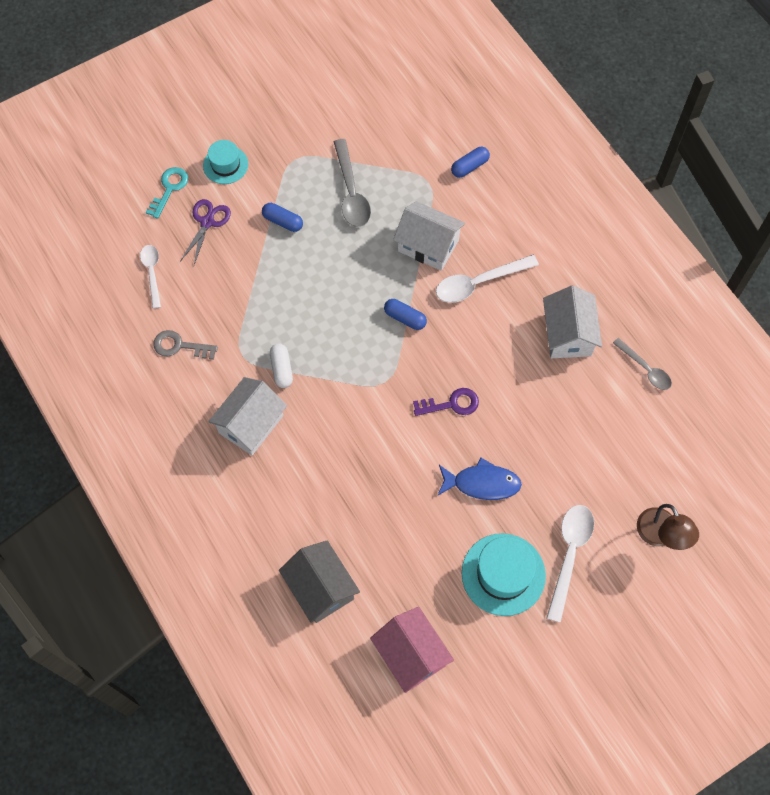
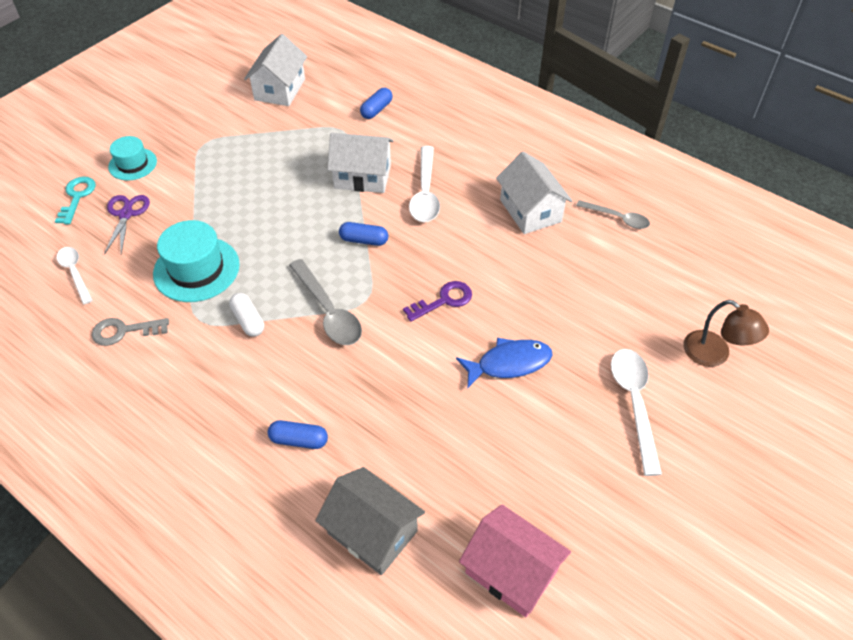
camera: 20 degrees left, 15 degrees down
white house [208,377,287,455] -> white house moved to [244,34,307,106]
blue capsule [262,203,303,232] -> blue capsule moved to [268,420,328,449]
grey spoon [334,139,371,227] -> grey spoon moved to [289,259,362,345]
white spoon [436,255,539,303] -> white spoon turned 45 degrees counterclockwise [409,146,440,222]
turquoise hat [462,533,546,616] -> turquoise hat moved to [153,220,240,302]

